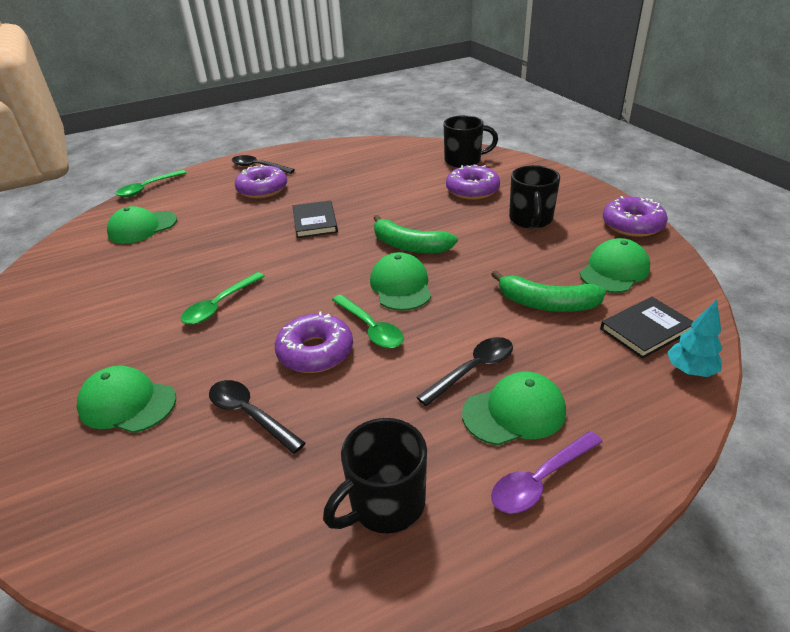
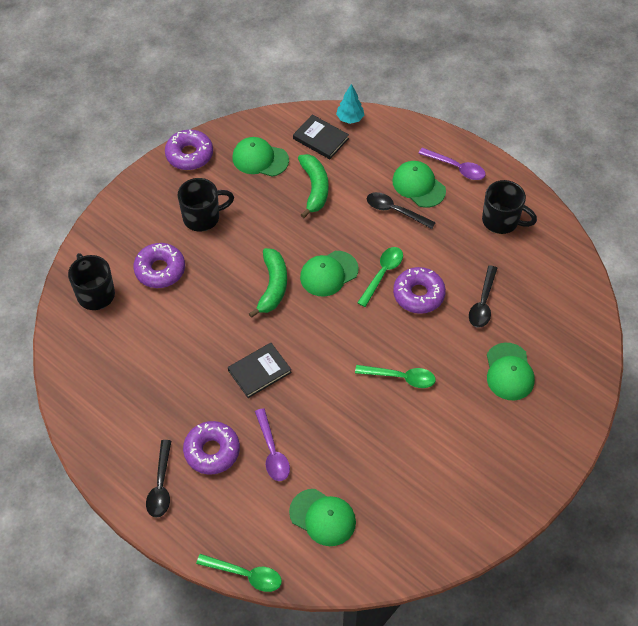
camera: 115 degrees left, 20 degrees up
none -> purple spoon [255,408,290,481]

